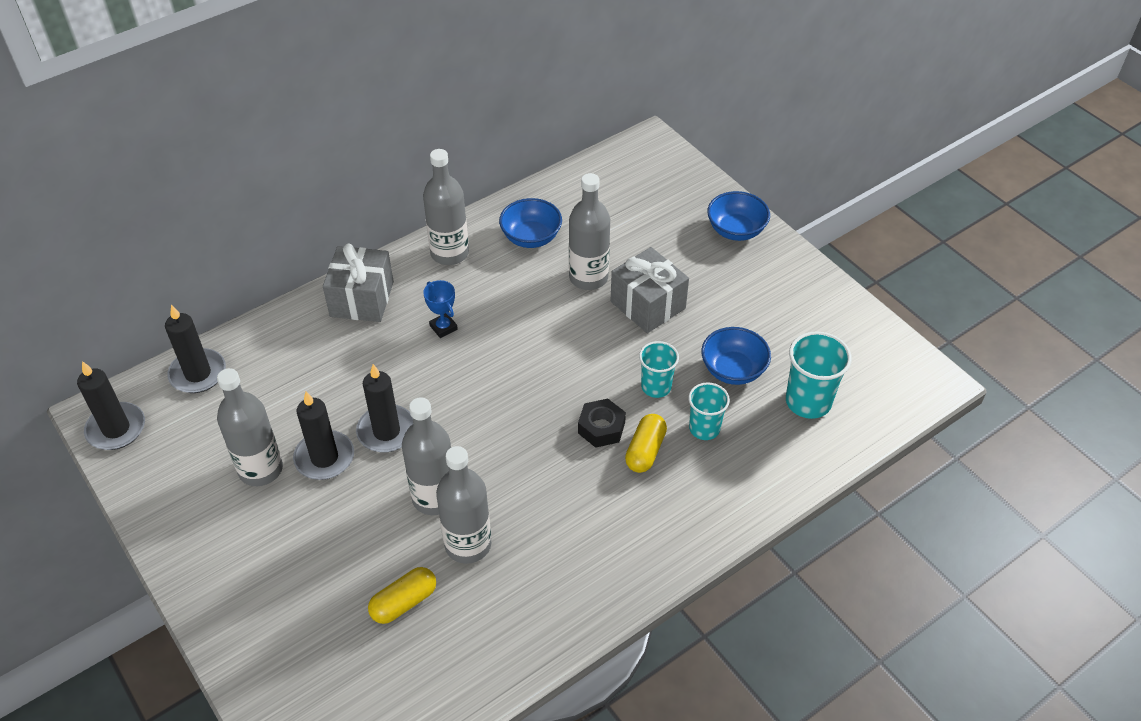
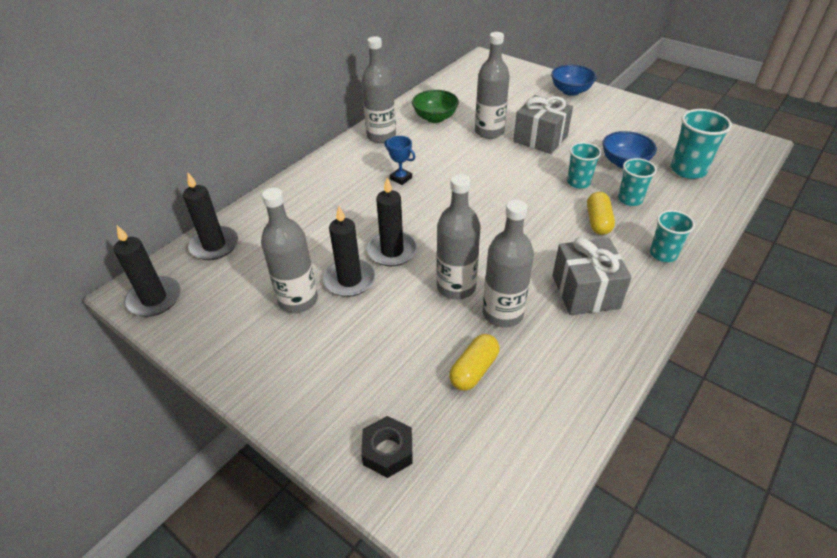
camera: 15 degrees left, 5 degrees down
grey gift [323,244,394,322] -> grey gift moved to [552,237,632,315]
blue bowl [499,198,562,248] -> green bowl [412,90,459,123]
black nut [578,399,626,448] -> black nut moved to [361,416,413,478]
none -> turquoise cup [650,210,695,262]

